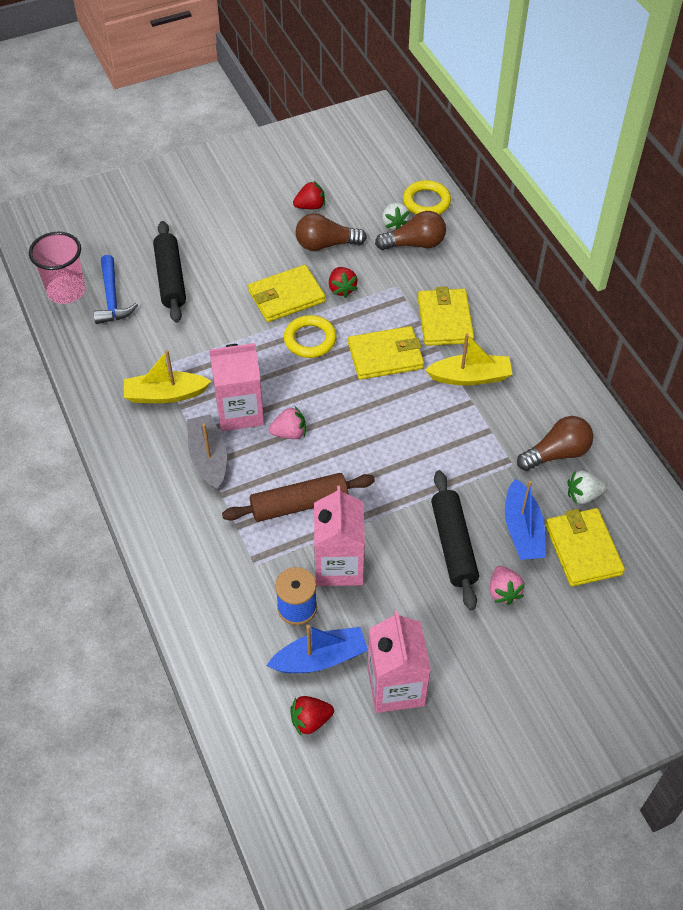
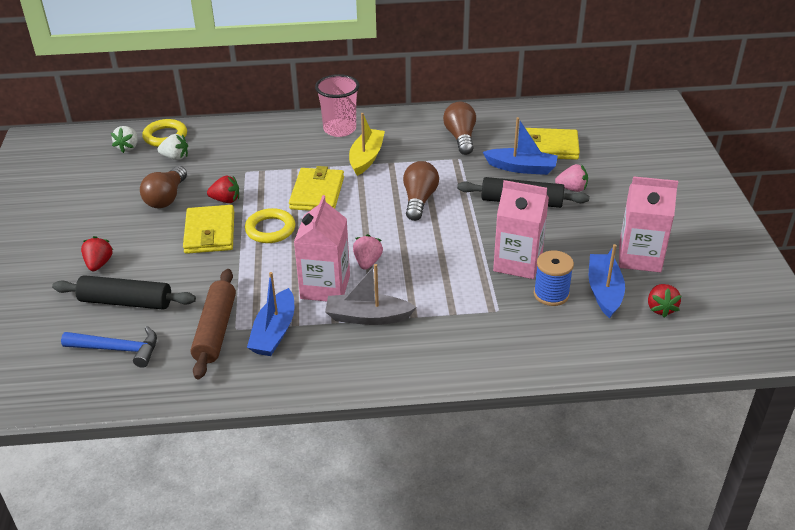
camera: 70 degrees left, 15 degrees down
pink cup [29,232,85,304] -> pink cup moved to [315,74,359,137]
yellow boat [124,350,211,403] -> blue boat [247,272,294,356]
brown rolling pin [222,473,375,522] -> brown rolling pin moved to [191,269,236,379]
red strawberry [293,181,325,209] -> red strawberry moved to [81,236,113,271]
brown light bulb [375,211,446,250] -> brown light bulb moved to [403,161,439,221]
yellow wallet [418,286,474,346] -> none
white strawberry [568,471,607,504] -> white strawberry moved to [111,126,138,153]

